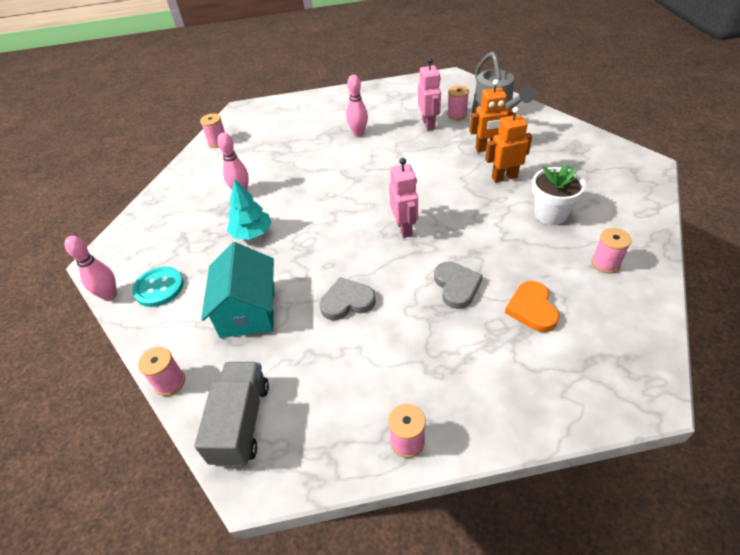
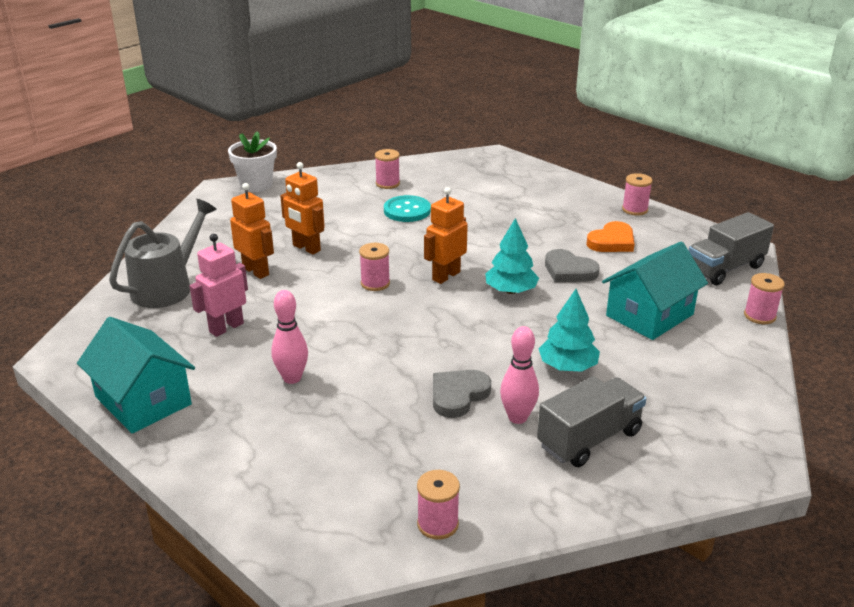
camera: 130 degrees left, 15 degrees down
pink bowling pin [64,236,117,301] -> none
turquoise button [132,266,184,307] -> turquoise button moved to [384,195,431,222]
pink robot [389,158,418,238] -> orange robot [424,187,468,284]
grey heart [434,262,483,309] -> grey heart moved to [433,370,491,418]
pink spool [447,86,469,120] -> pink spool moved to [359,243,390,291]
orange heart [505,281,559,332] -> orange heart moved to [586,221,635,252]
white flower pot [532,164,586,225] -> white flower pot moved to [228,131,277,192]
none -> turquoise house [77,317,195,433]
none -> turquoise tree [485,218,539,294]
none -> grey truck [537,376,647,467]

